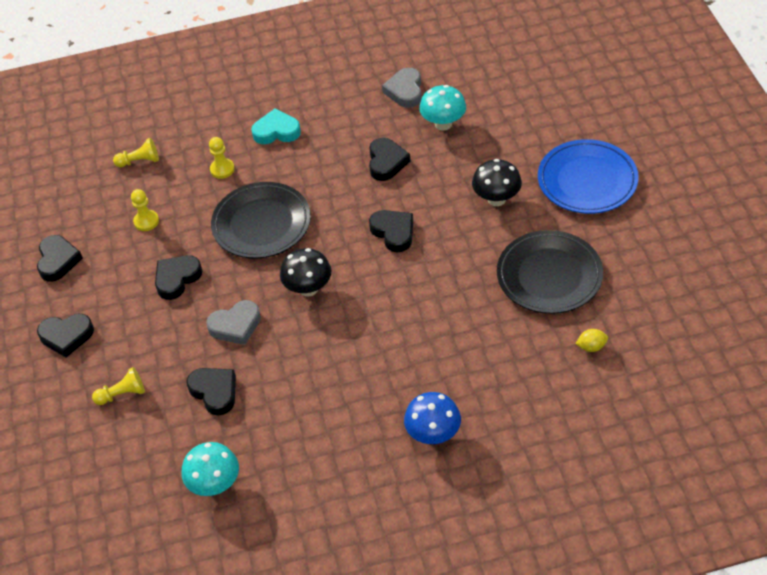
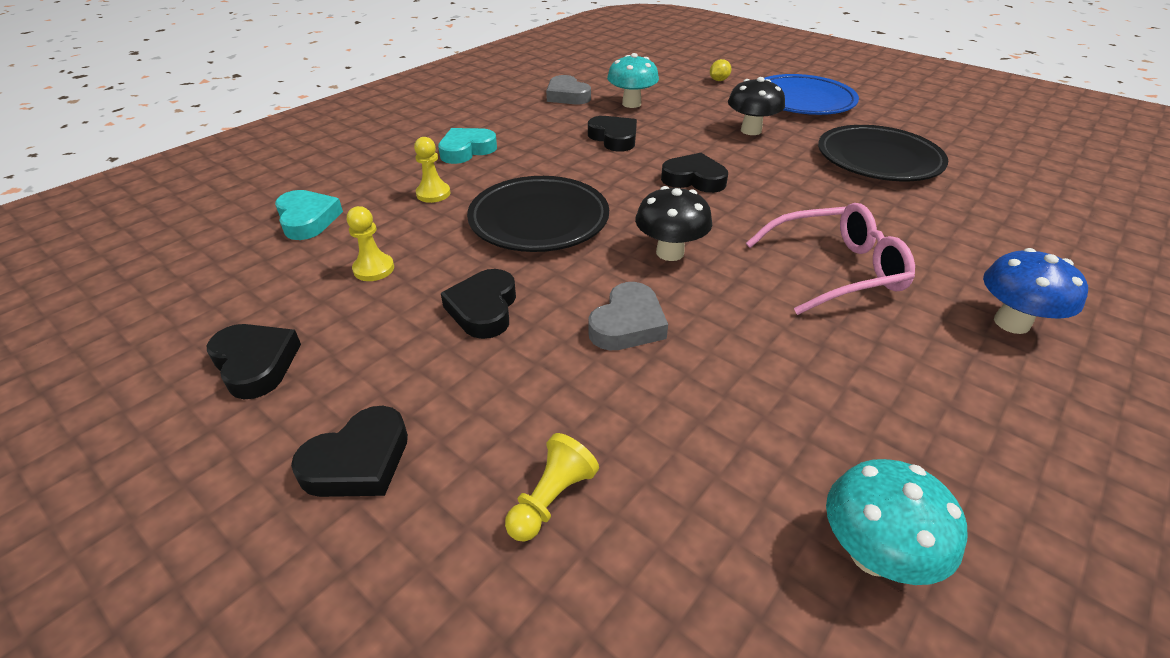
camera: 40 degrees left, 10 degrees down
yellow pawn [113,138,159,167] -> turquoise heart [275,190,343,240]
black heart [186,368,236,416] -> none
yellow lemon [576,329,608,352] -> yellow lemon moved to [710,59,731,81]
none -> pink glasses [746,203,915,315]

